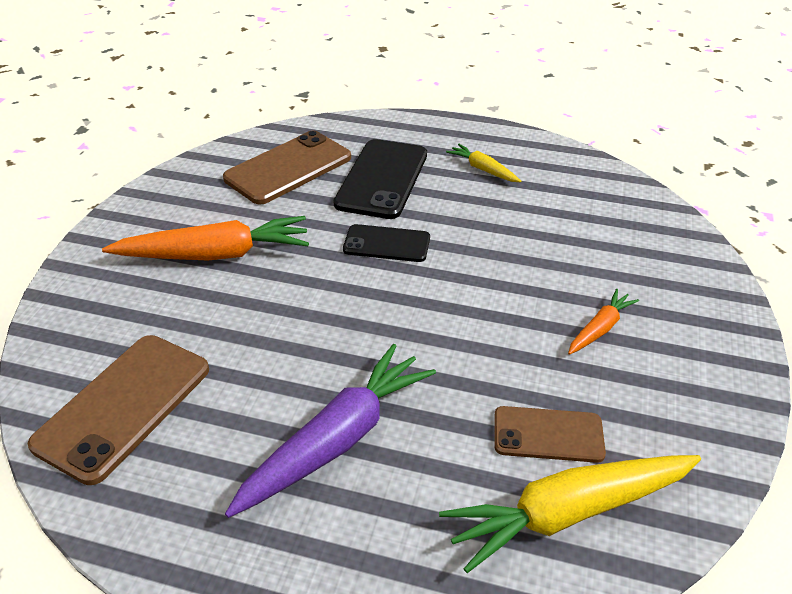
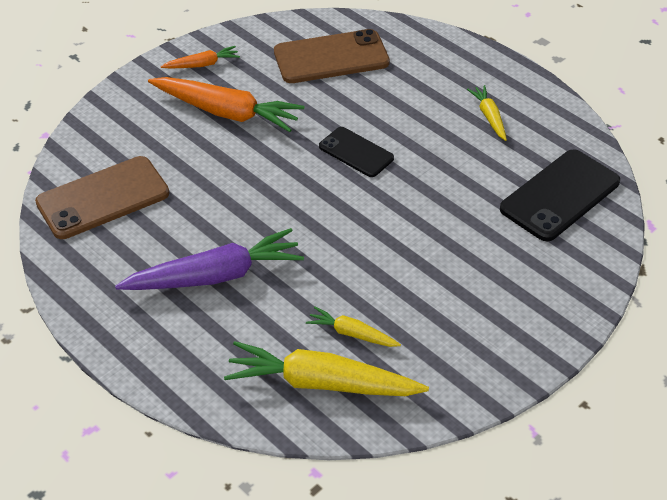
camera: 30 degrees right, 5 degrees up
black phone [333,139,427,219] -> black phone moved to [500,149,620,241]
brown phone [494,406,606,463] -> yellow carrot [306,306,401,347]
orange carrot [568,289,639,355] -> orange carrot moved to [161,46,240,69]

